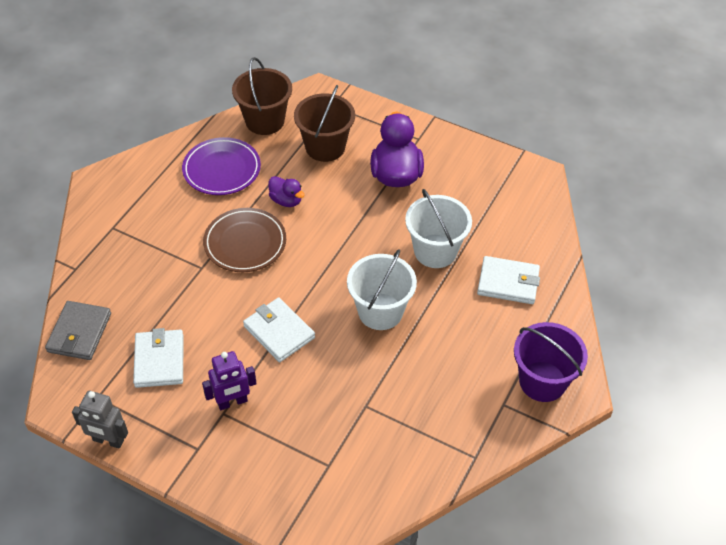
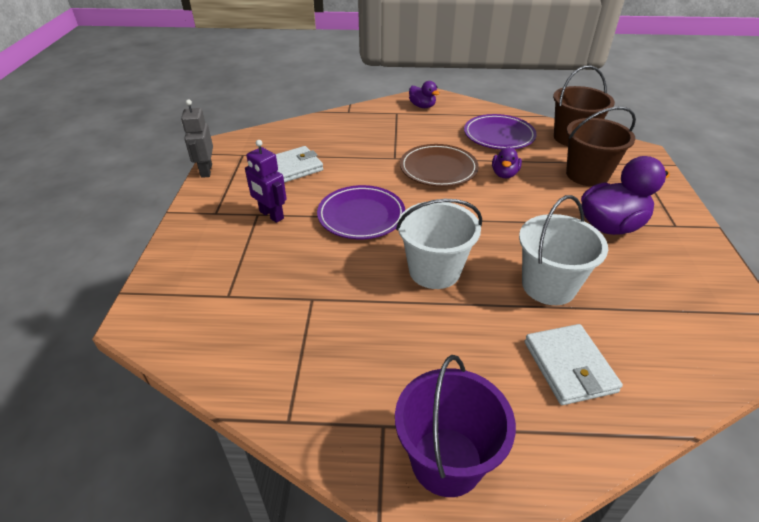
camera: 65 degrees right, 10 degrees down
grey wallet [45,301,111,360] -> none
white wallet [243,297,315,362] -> purple plate [317,185,405,239]
none -> purple duck [409,81,440,108]

